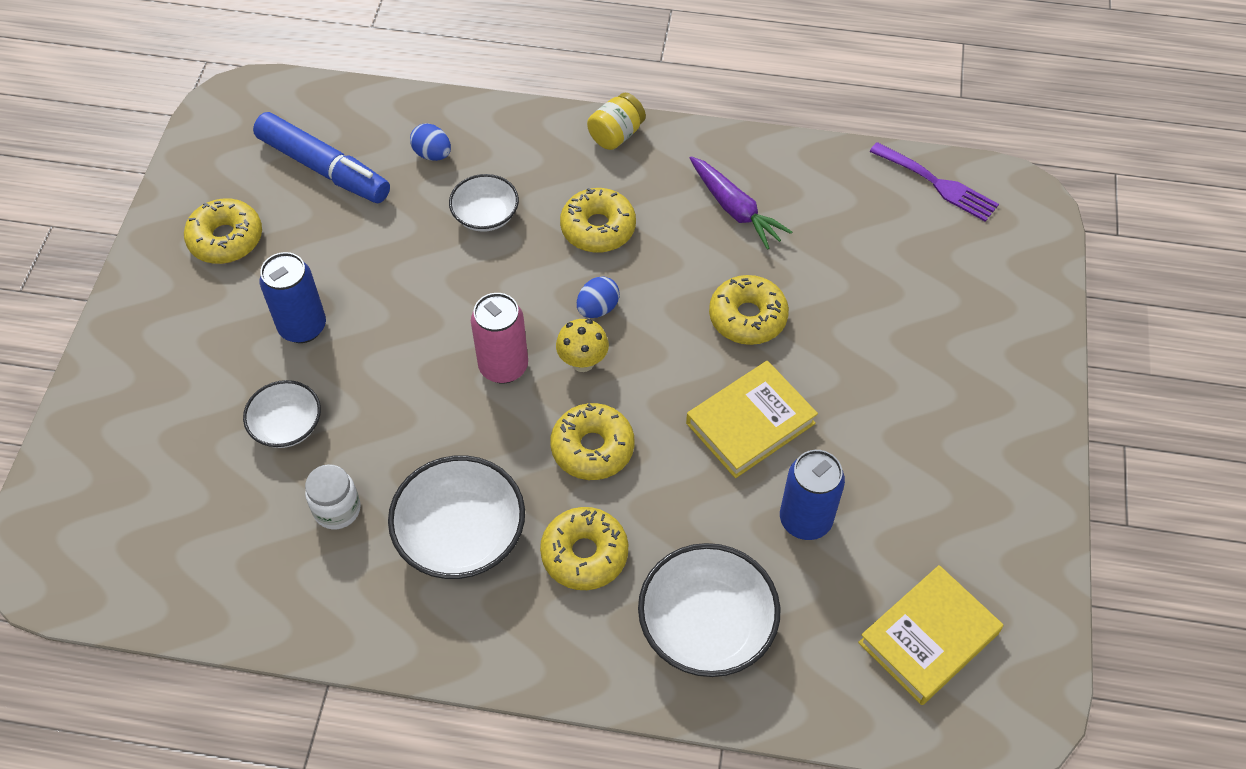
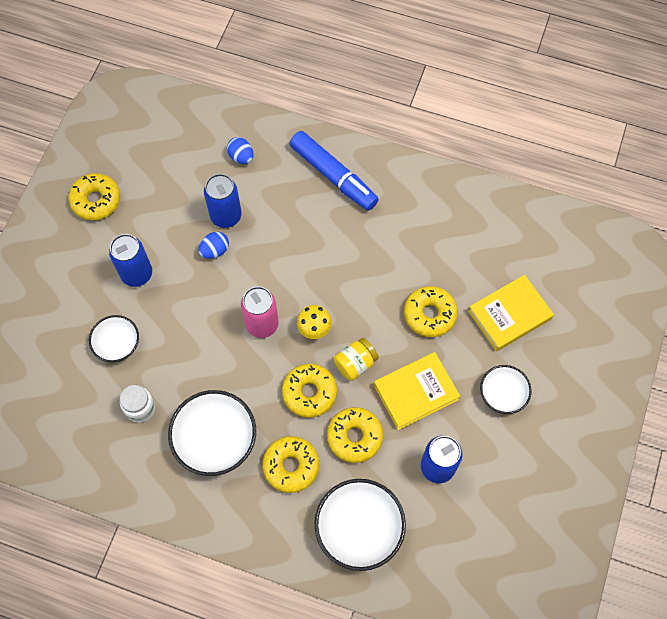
camera: 10 degrees right, 10 degrees up
blue marker [253,112,390,203] -> blue marker moved to [290,131,379,211]
white bowl [449,174,519,232] -> white bowl moved to [480,365,532,414]
yellow donut [560,188,636,253] -> yellow donut moved to [327,407,383,463]
blue egg [577,276,620,318] -> blue egg moved to [198,232,229,259]
yellow jar [587,93,646,150] -> yellow jar moved to [334,338,379,381]
purple carrot [690,156,792,250] -> none
yellow book [858,565,1003,705] -> yellow book moved to [468,275,554,351]
purple fork [869,142,999,222] -> none
none -> blue can [204,174,242,228]

